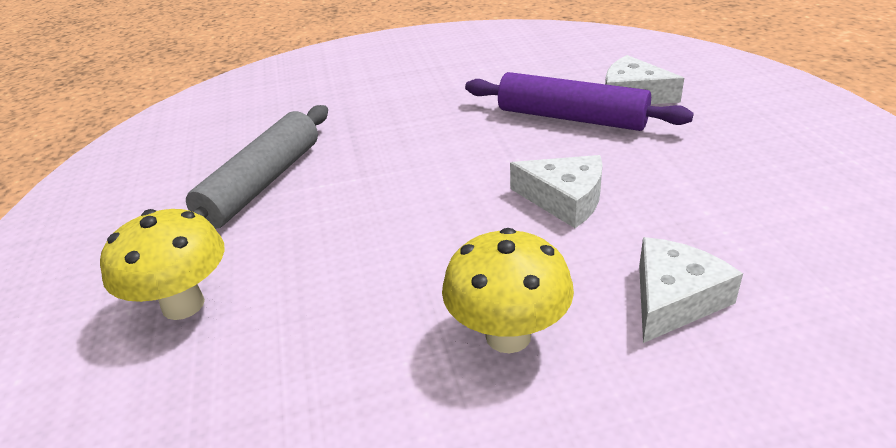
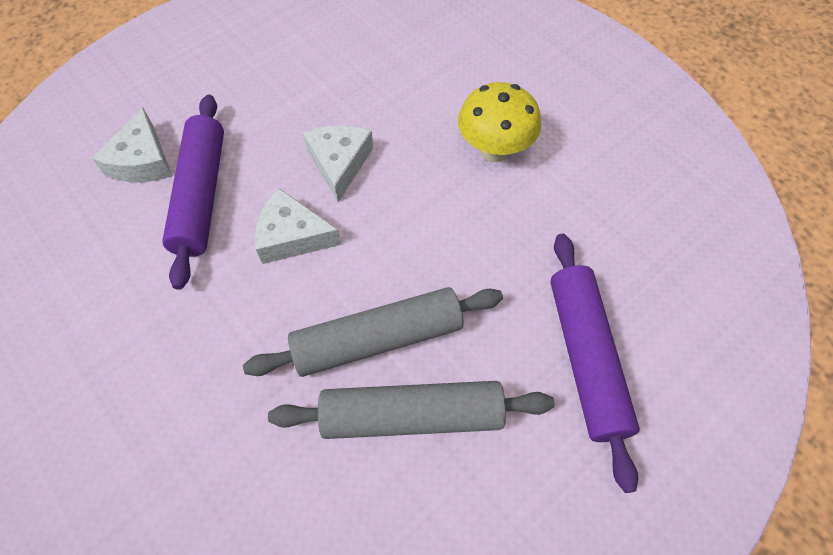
camera: 120 degrees left, 25 degrees up
yellow mushroom [100,209,225,320] -> purple rolling pin [550,234,640,493]
white cheese [639,237,743,343] -> white cheese moved to [255,188,341,264]
none -> grey rolling pin [243,287,503,377]

